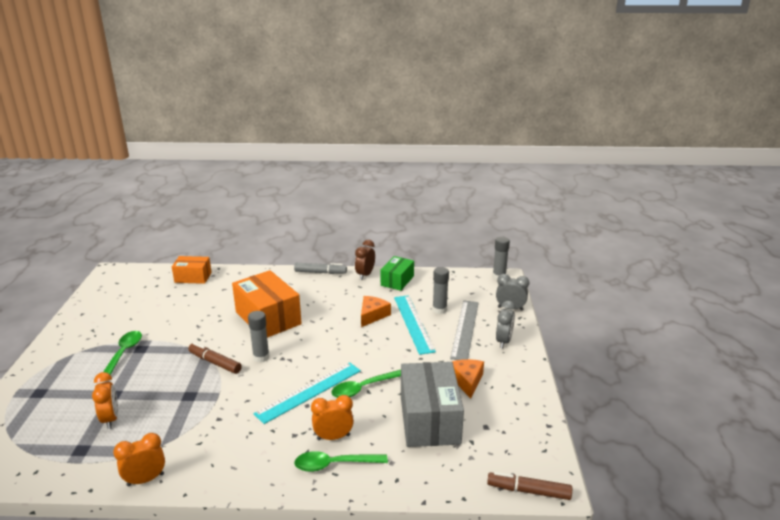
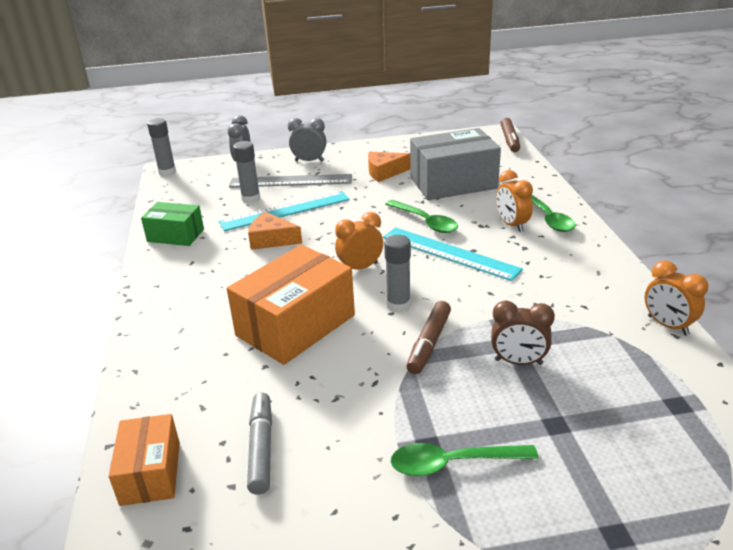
camera: 100 degrees left, 5 degrees up
orange clock [92,372,118,429] -> orange clock moved to [335,212,383,270]
grey marker [294,263,347,274] -> grey marker moved to [247,392,272,495]
brown clock [355,240,375,280] -> brown clock moved to [491,301,555,365]

